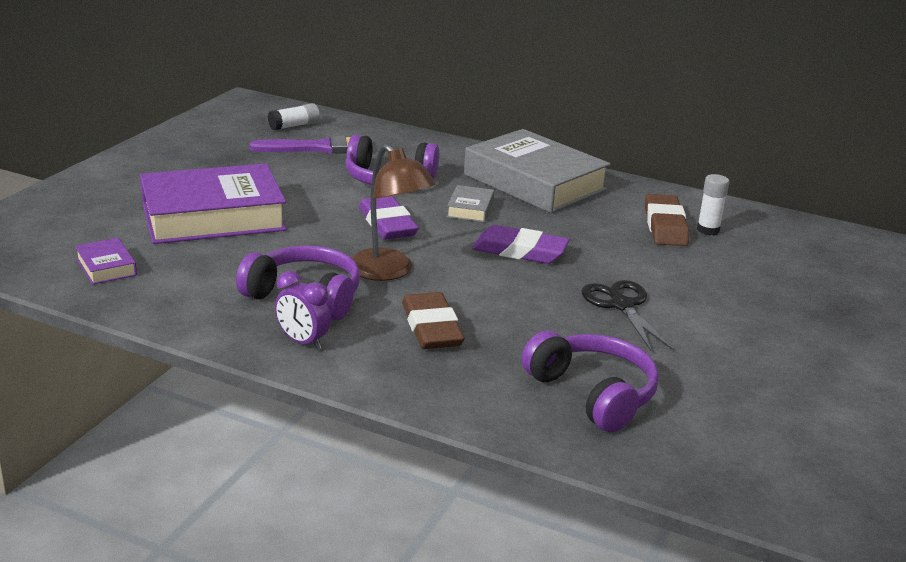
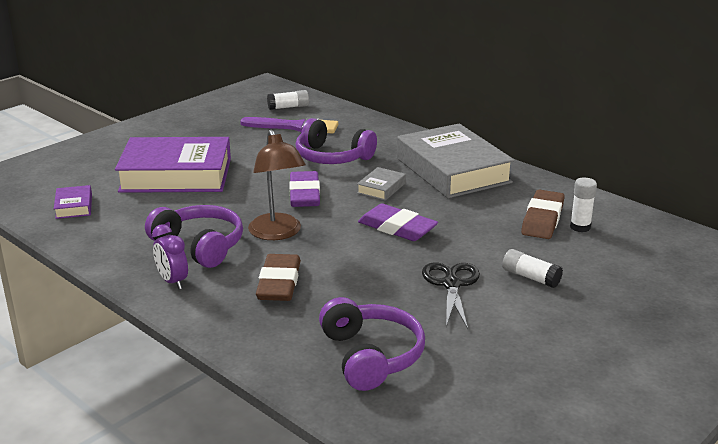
camera: 20 degrees right, 0 degrees up
none -> white glue stick [502,249,563,288]

